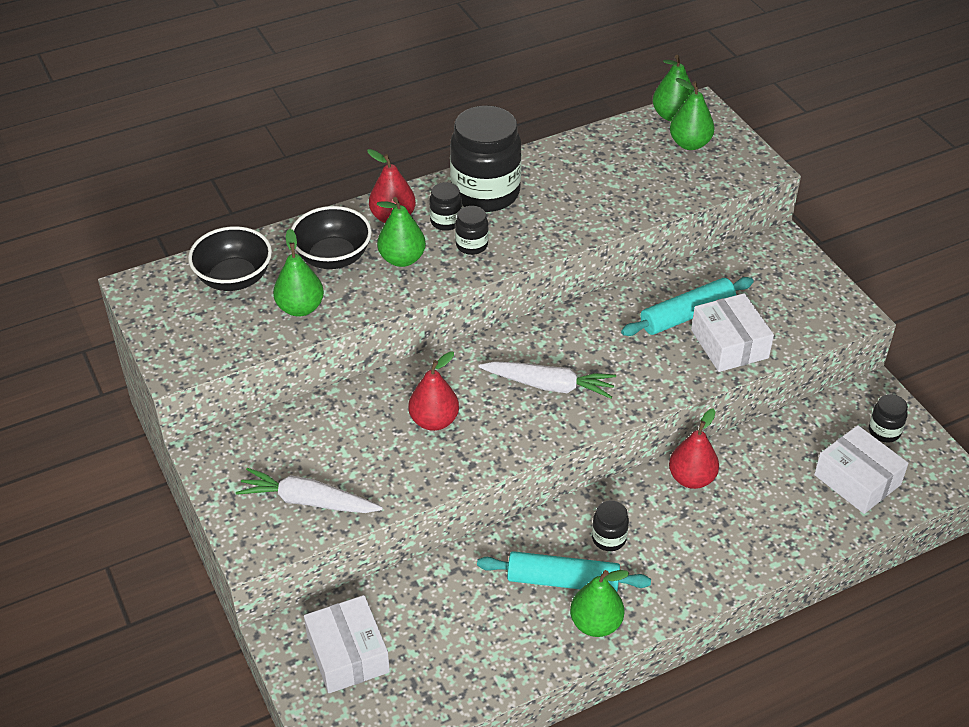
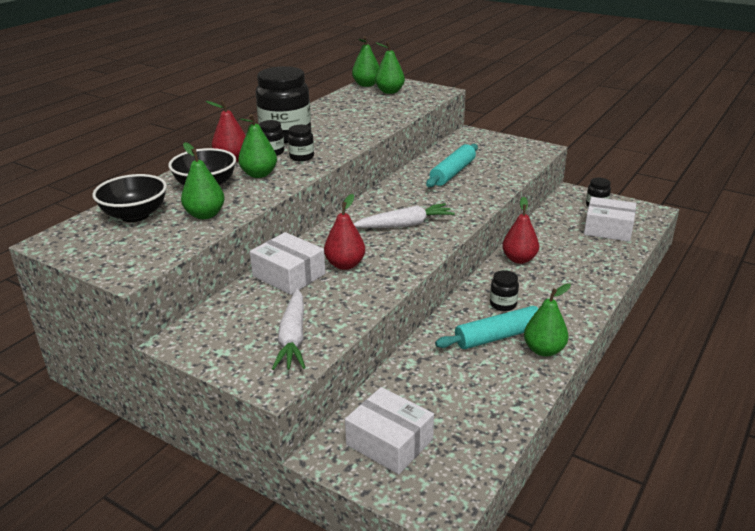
camera: 30 degrees left, 15 degrees down
white carrot [236,468,383,513] -> white carrot turned 75 degrees counterclockwise [272,289,306,370]
white box [691,293,774,372] -> white box moved to [250,232,325,295]

